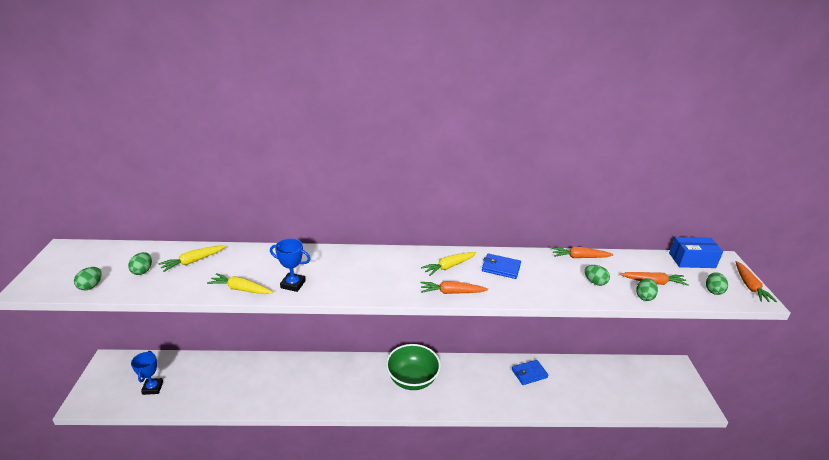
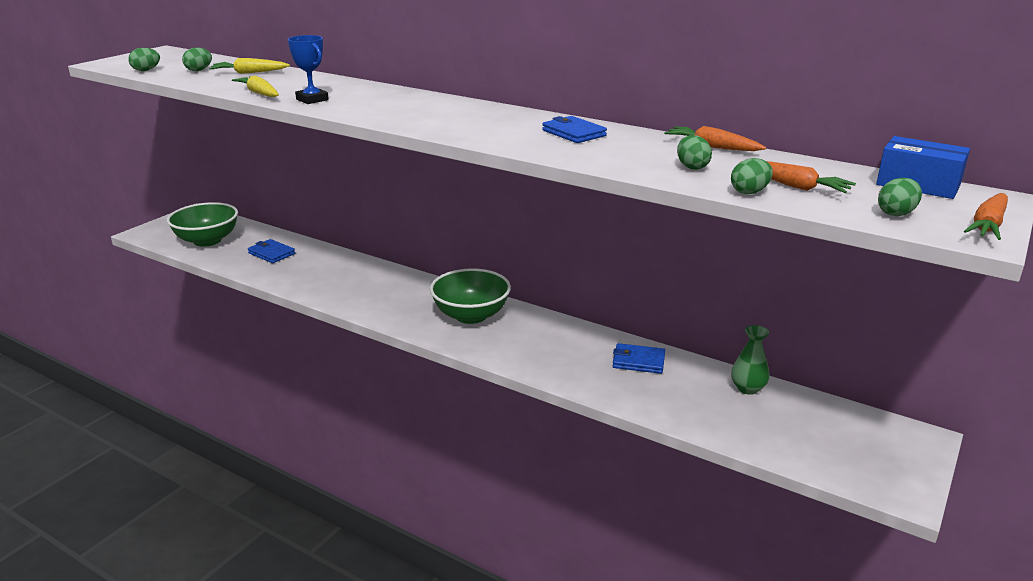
camera: 35 degrees right, 5 degrees down
blue trophy [131,351,163,395] -> green bowl [167,202,238,247]
yellow carrot [421,252,476,276] -> none
orange carrot [421,281,488,294] -> none
none -> blue wallet [248,239,295,263]
none -> green vase [731,325,769,395]

